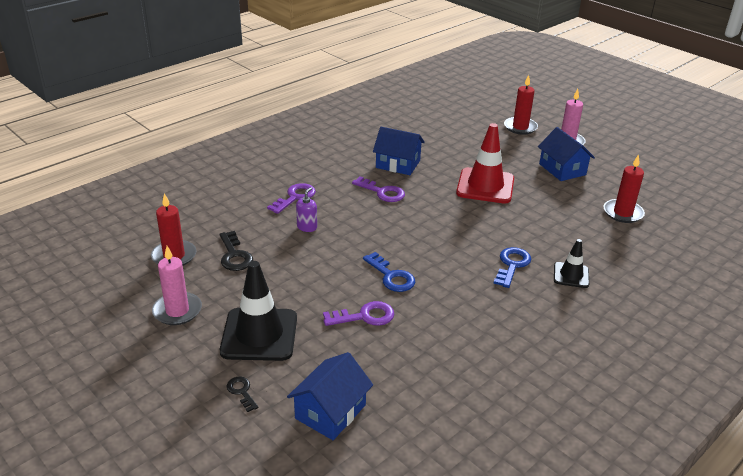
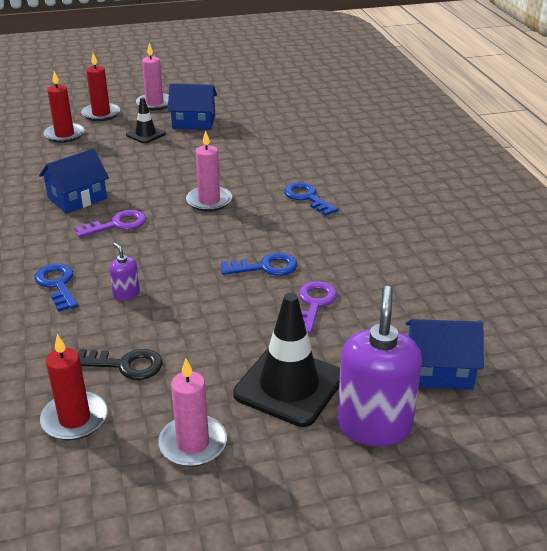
camera: 60 degrees left, 0 degrees up
black key [227,377,259,412] -> purple soap dispenser [337,286,422,447]
purple key [267,183,316,214] -> blue key [35,264,78,312]
blue house [287,352,373,440] -> blue house turned 60 degrees counterclockwise [405,319,484,389]
red traffic cone [456,123,514,204] -> none
black traffic cone [554,239,589,288] -> black traffic cone moved to [126,98,166,144]
red candle [603,154,645,223] -> red candle moved to [44,71,85,143]
none -> pink candle [186,130,232,212]

